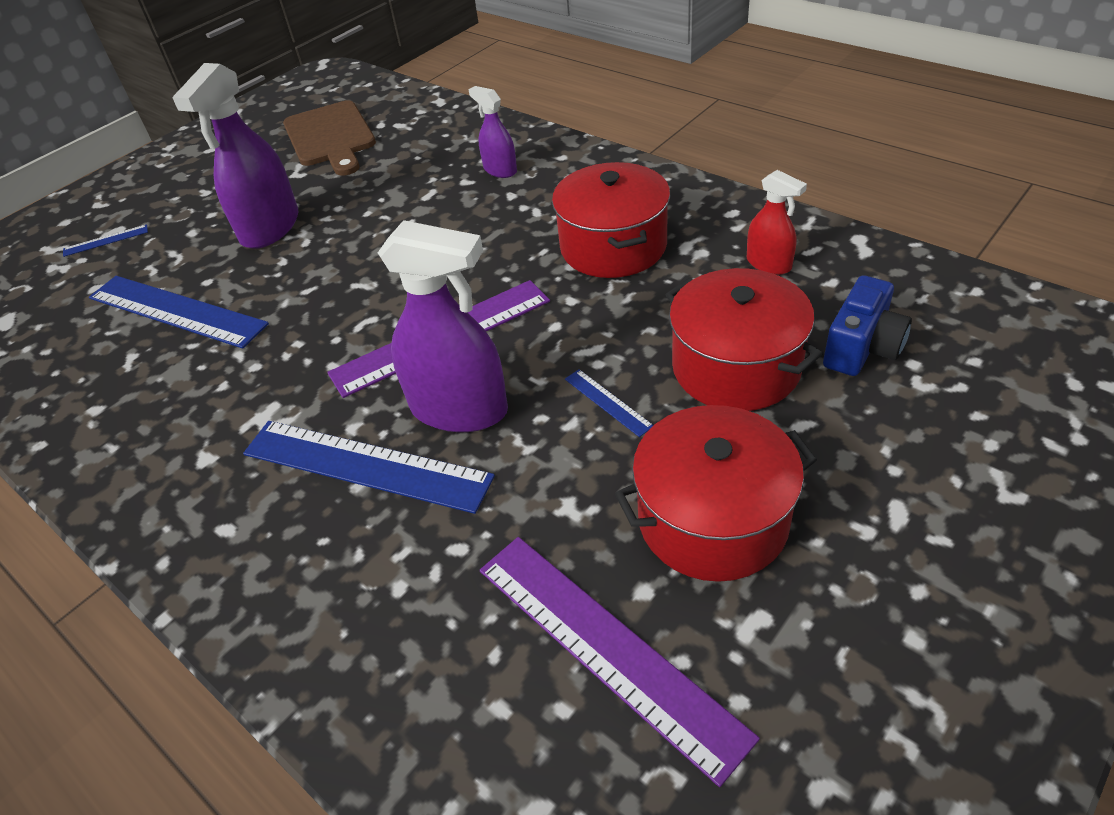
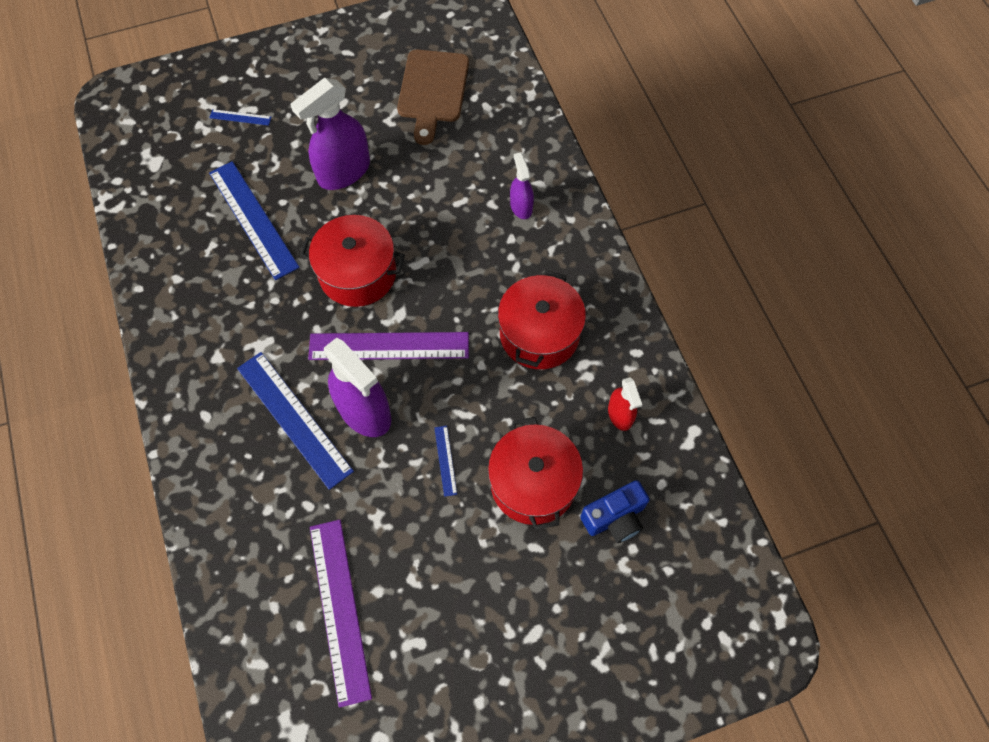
camera: 25 degrees right, 20 degrees up
red pot [615,405,817,582] -> red pot moved to [300,215,405,307]

